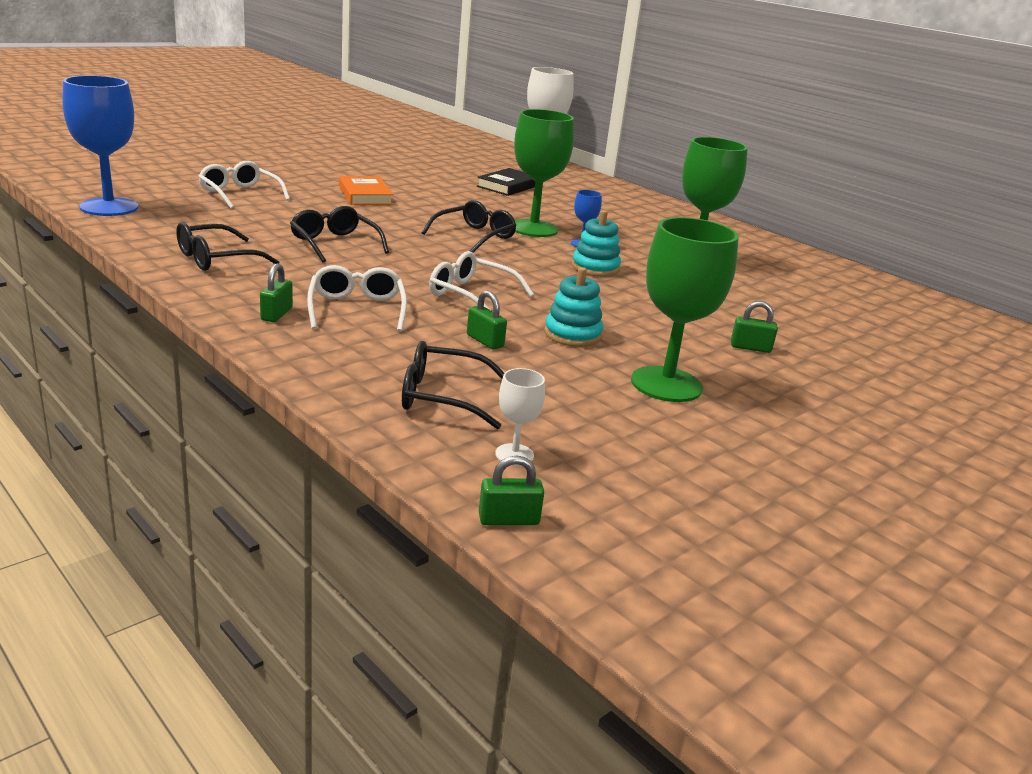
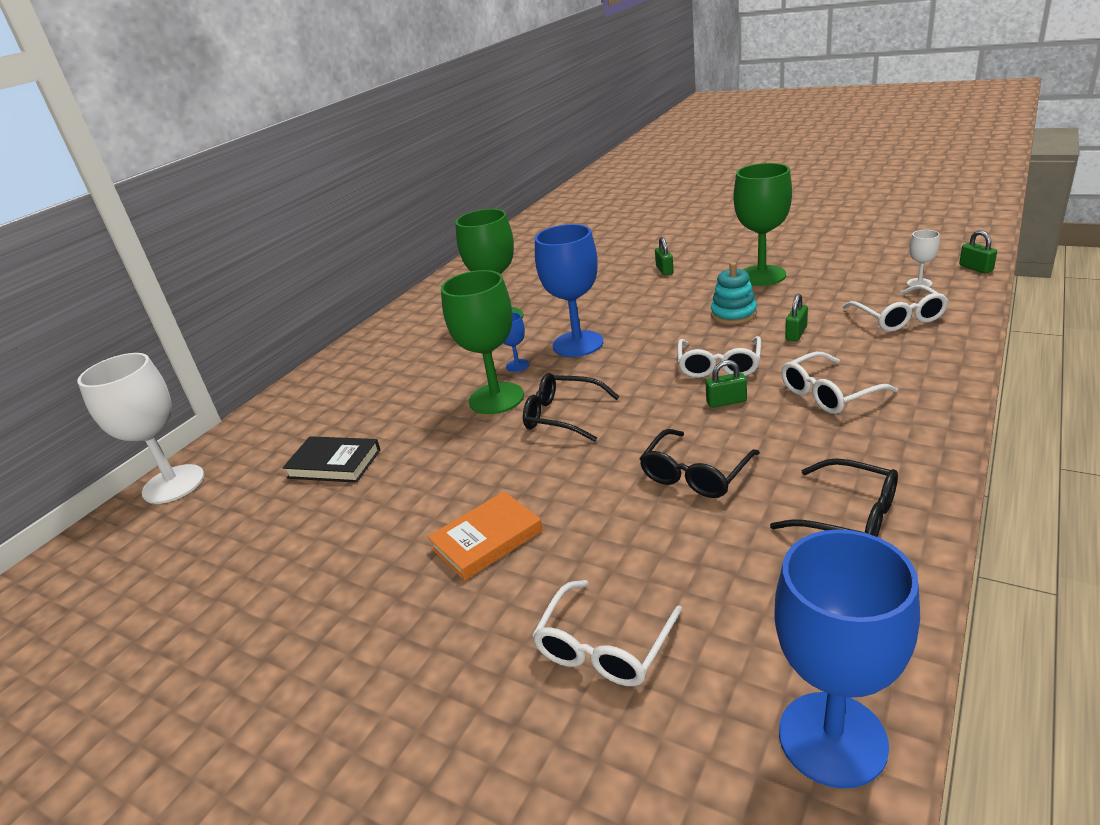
camera: 100 degrees left, 5 degrees up
green padlock [260,263,293,322] -> green padlock moved to [706,360,747,408]
black glasses [402,341,504,429] -> white glasses [842,285,949,332]
turquoise stacking toy [572,210,621,277] -> blue goblet [535,224,603,357]

